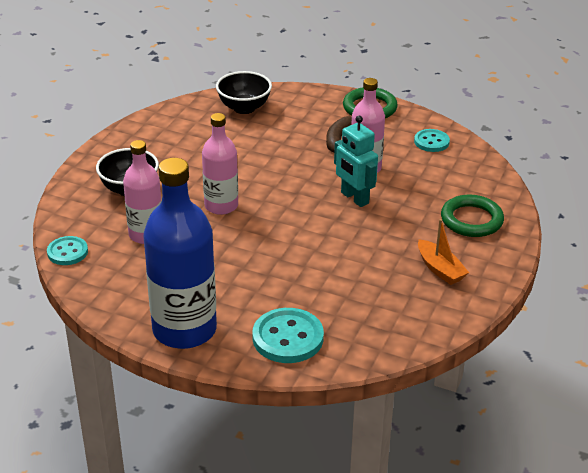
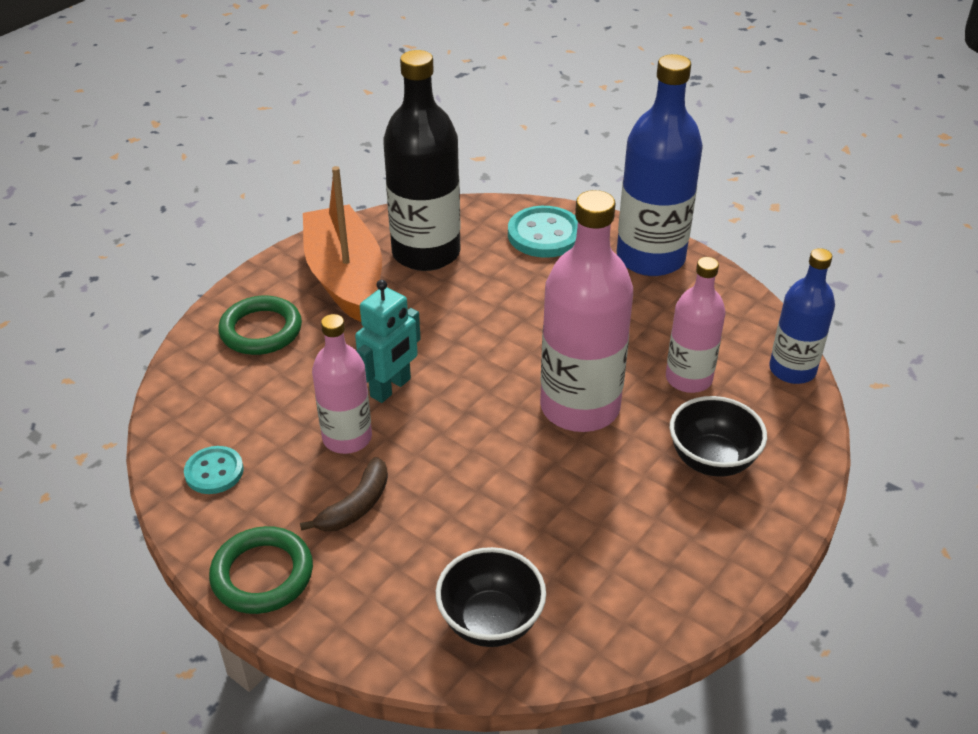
camera: 165 degrees left, 5 degrees up
turquoise button [47,236,88,265] -> blue bottle [769,248,835,384]
pink bottle [202,113,238,215] -> pink bottle [540,190,633,432], size x1.66
turquoise robot [334,116,378,207] -> turquoise robot turned 60 degrees clockwise [355,280,421,403]
orange boat [418,219,469,285] -> orange boat [303,166,382,322], size x2.06
none -> black bottle [383,50,461,271]

